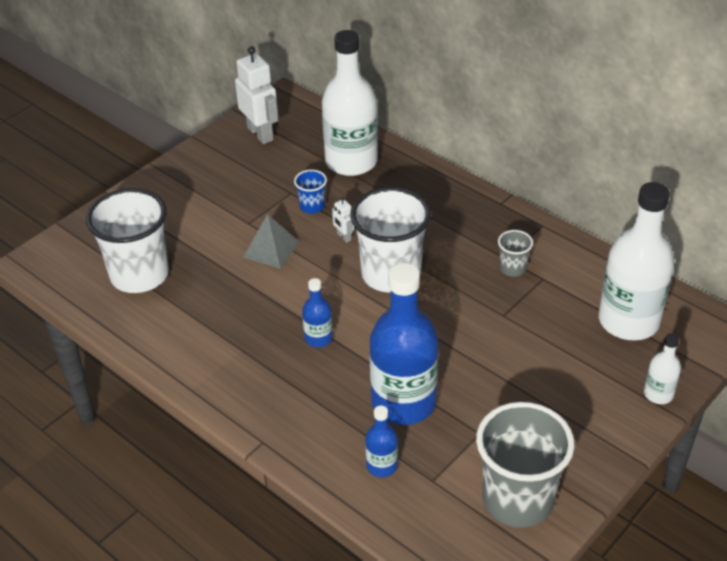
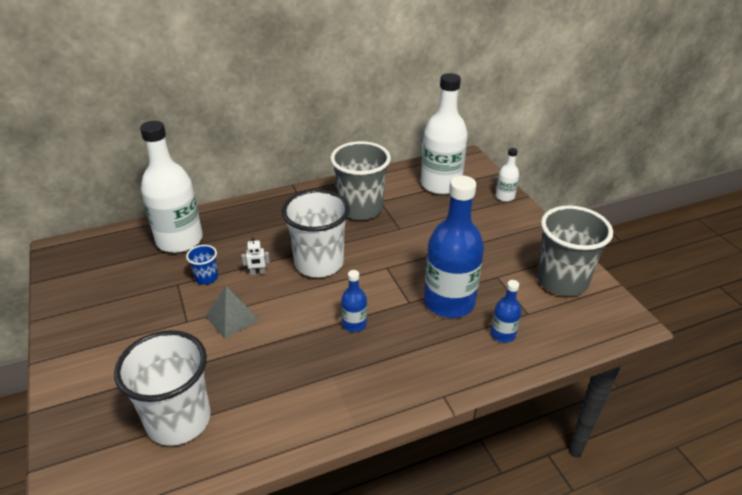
camera: 65 degrees left, 5 degrees down
white robot [235,46,278,144] -> none
grey cup [498,230,533,277] -> grey cup [330,141,391,220], size x2.22

